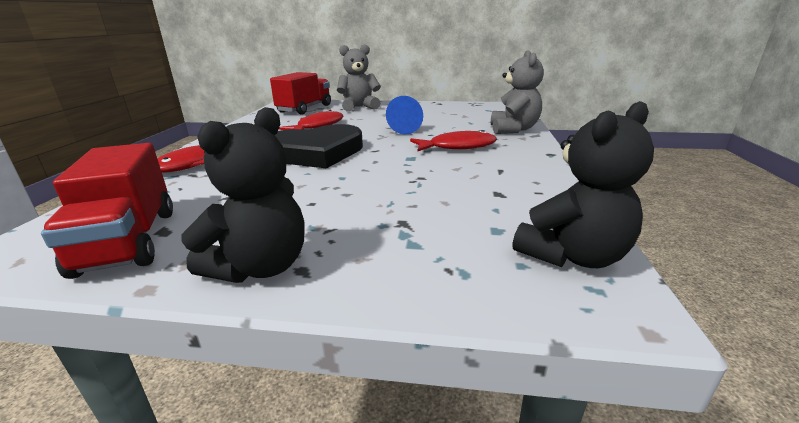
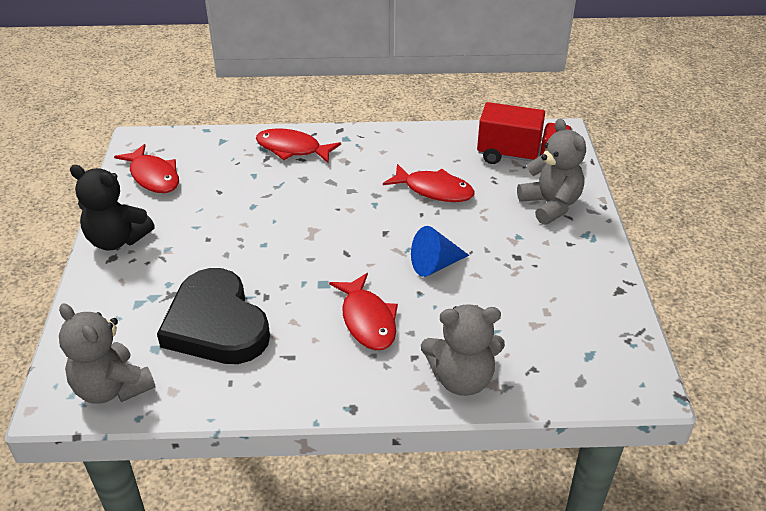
camera: 80 degrees right, 15 degrees up
red truck [41,143,173,279] -> red fish [114,144,179,193]
black heart [275,124,363,169] -> black heart moved to [157,268,270,364]
black teddy bear [513,101,654,268] -> grey teddy bear [59,303,155,404]

